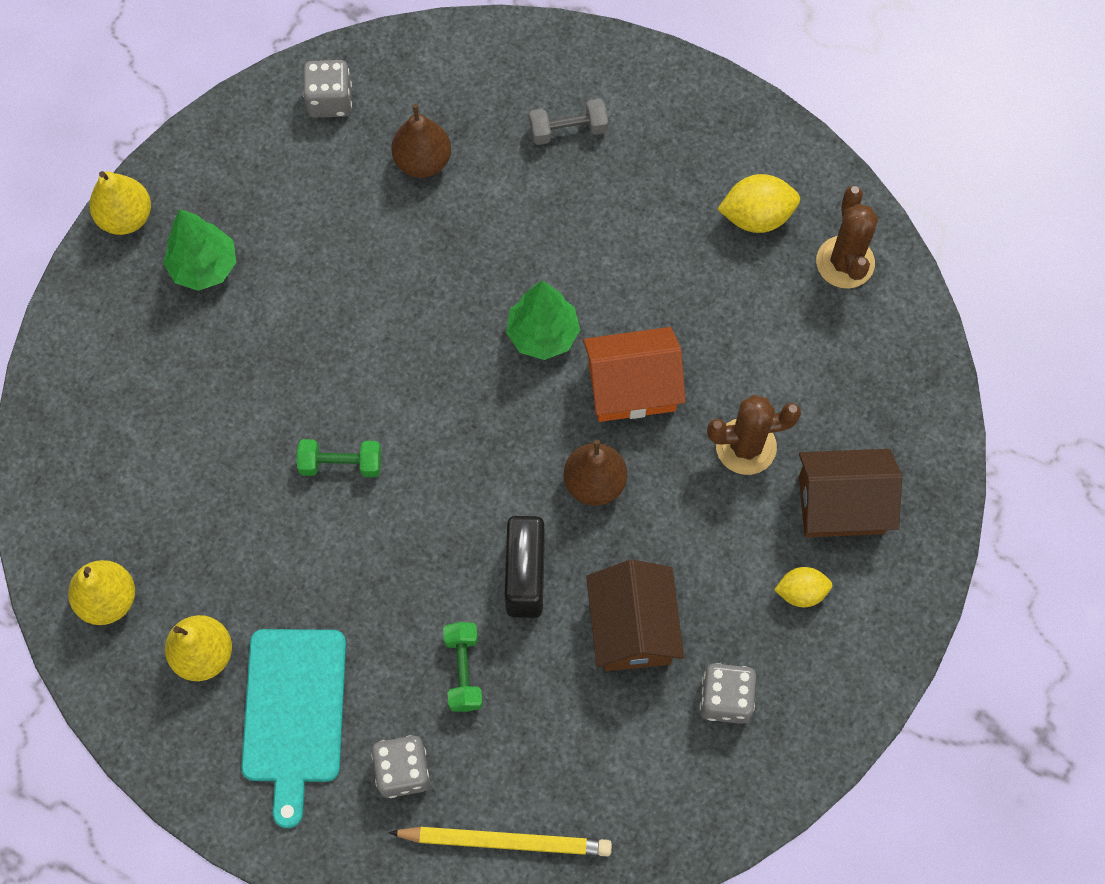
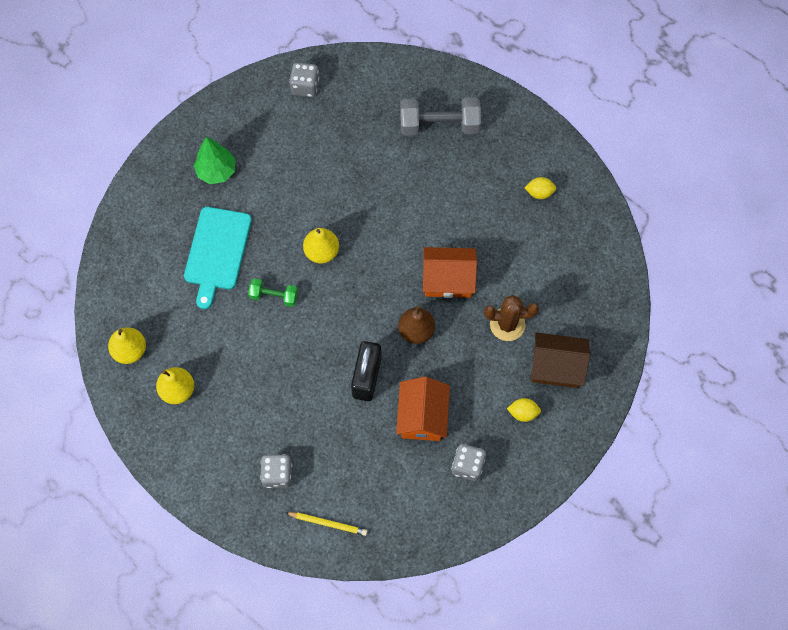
camera: 10 degrees right, 0 degrees up
yellow pear [89,171,151,235] -> yellow pear moved to [303,228,339,264]
turquoise cutting board [241,629,346,828] -> turquoise cutting board moved to [184,207,252,309]
yellow pencil [388,827,612,856] -> yellow pencil [285,512,367,536], size x0.66
brown pear [391,104,451,178] -> none
green dumbbell [443,622,483,712] -> none
green tree [506,281,580,360] -> none
grey dumbbell [529,99,608,145] -> grey dumbbell [400,97,481,136], size x1.78
brown house [586,560,684,671] -> orange house [396,377,450,441]
yellow lemon [717,174,800,233] -> yellow lemon [525,177,556,199], size x0.65
brown cactus [816,186,878,289] -> none

